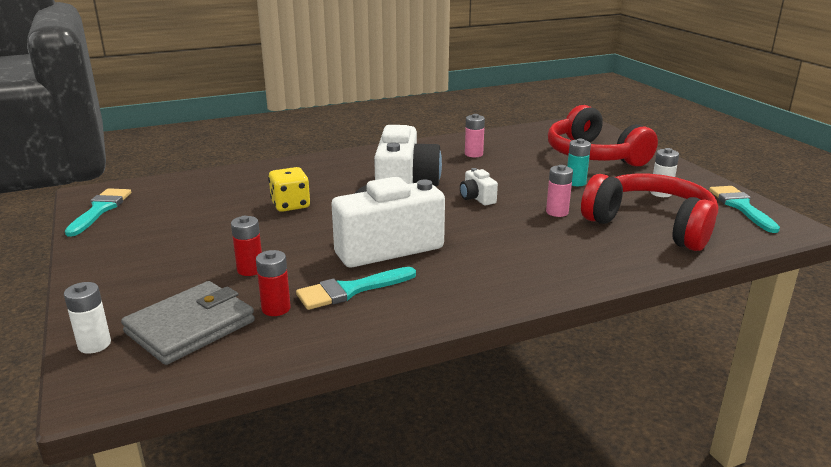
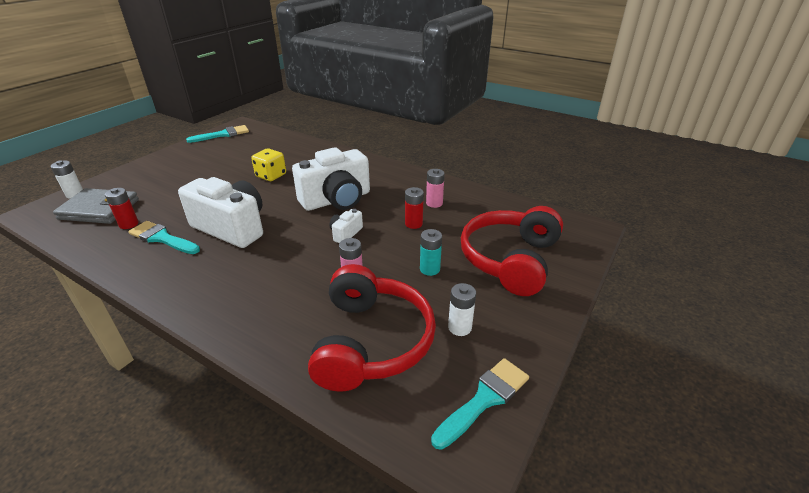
camera: 55 degrees right, 10 degrees up
red battery [231,216,262,276] -> red battery moved to [405,187,424,229]

